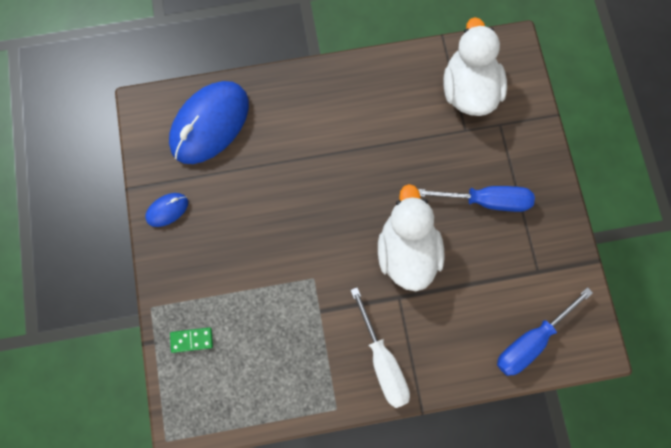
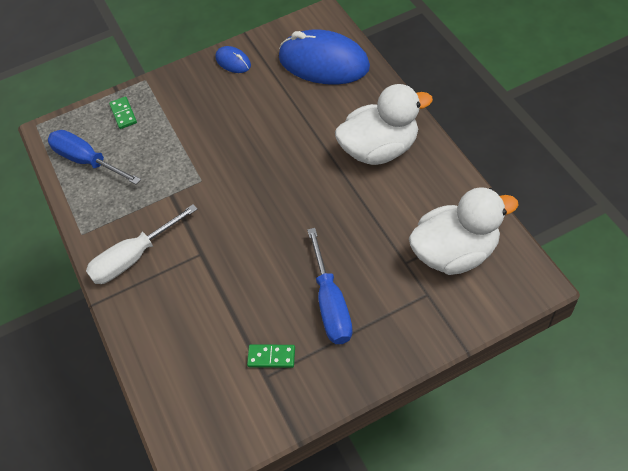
camera: 80 degrees right, 20 degrees down
white duck [378,184,445,291] -> white duck moved to [335,84,433,165]
blue screwdriver [497,287,593,376] -> blue screwdriver moved to [48,130,141,185]
none -> green domino [247,344,295,368]

